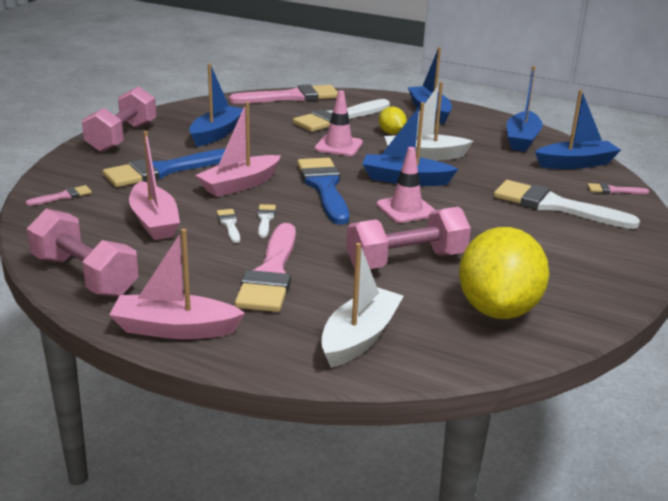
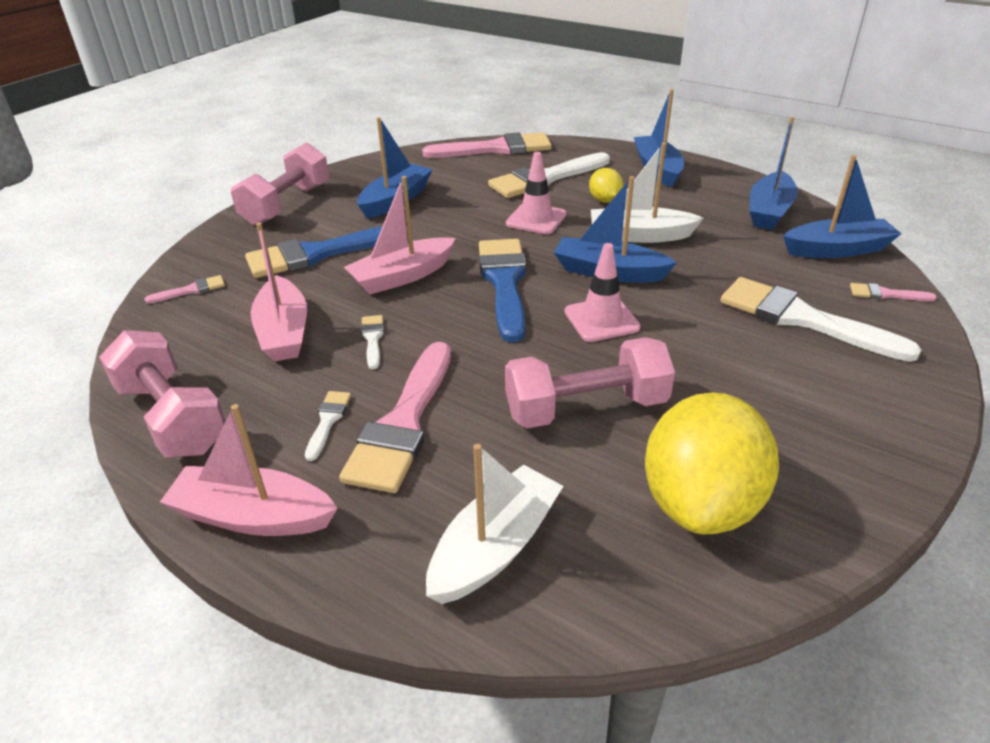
camera: 10 degrees right, 10 degrees up
white brush [257,204,276,238] -> white brush moved to [305,391,351,461]

